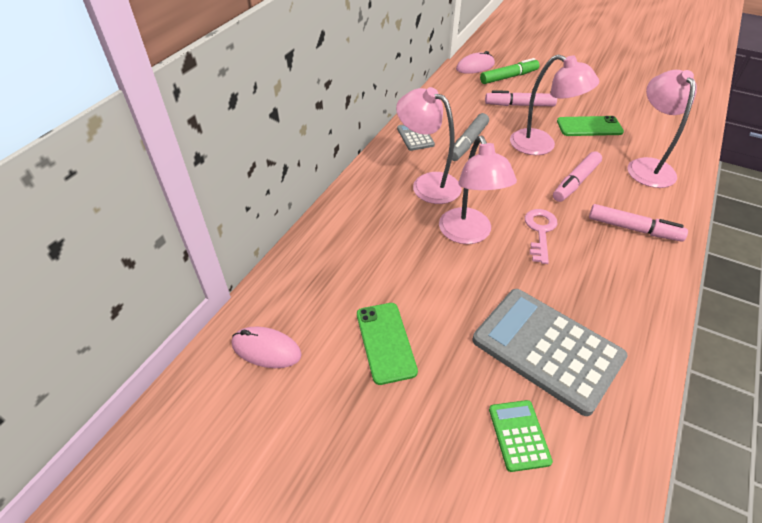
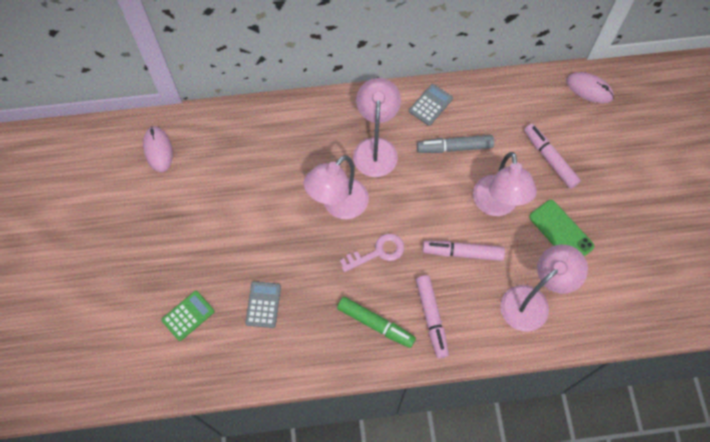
camera: 55 degrees right, 20 degrees up
green phone [357,303,418,385] -> none
grey calculator [473,289,628,416] -> grey calculator [245,281,281,328], size x0.46
green marker [480,58,539,84] -> green marker moved to [337,297,416,348]

